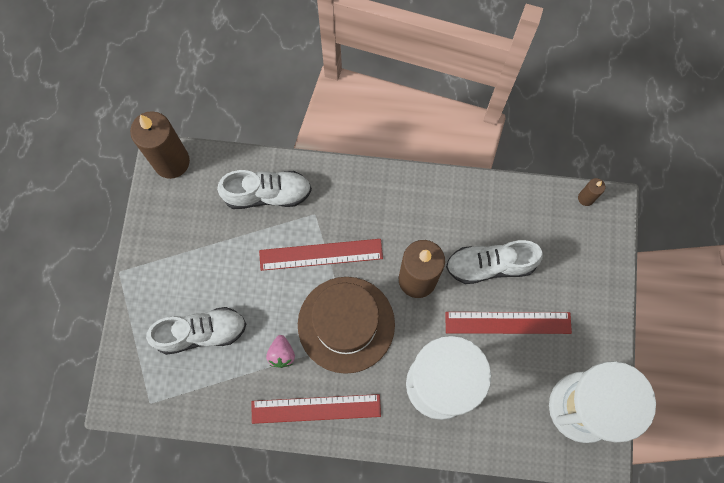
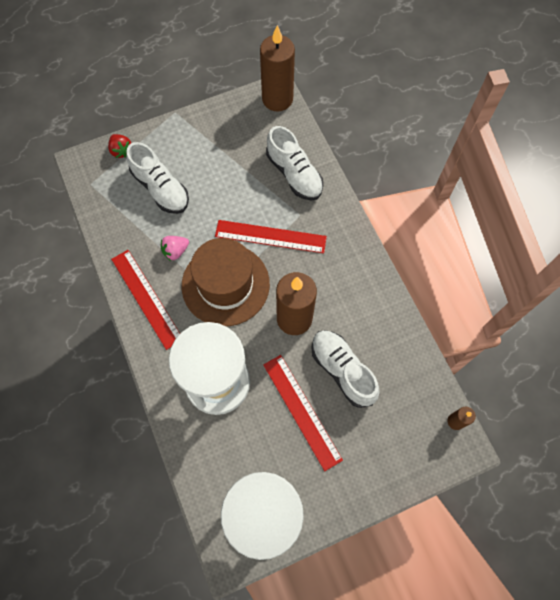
camera: 60 degrees right, 5 degrees down
red ruler [259,239,383,271] -> red ruler turned 45 degrees counterclockwise [215,220,327,253]
none -> red strawberry [108,134,131,158]

